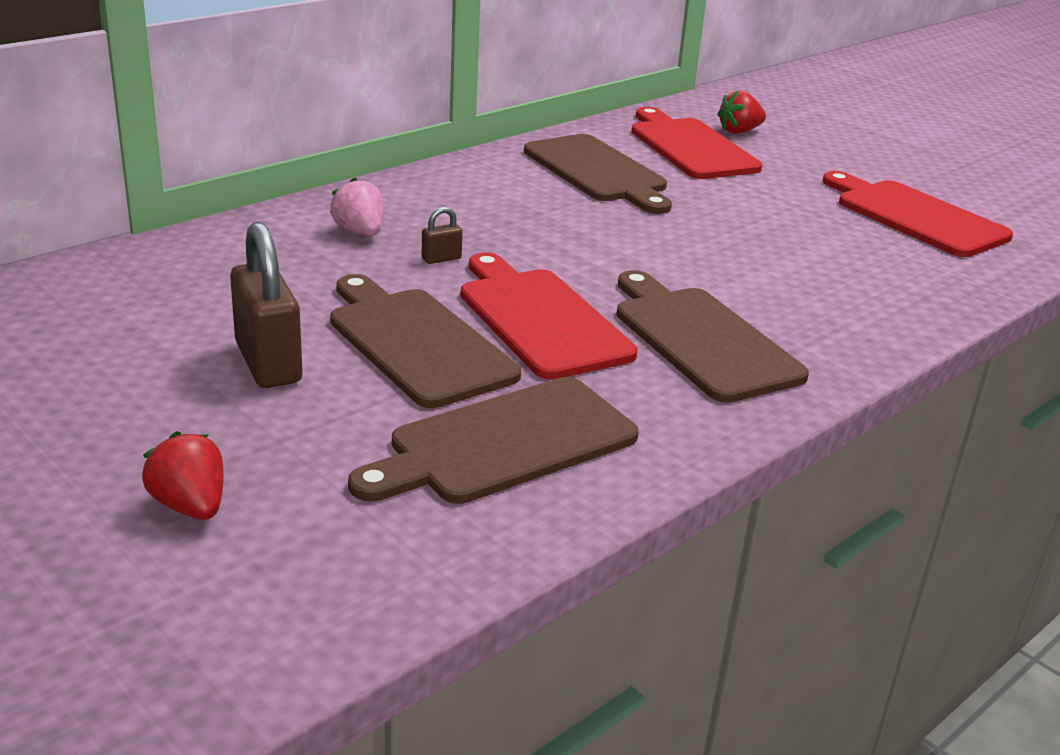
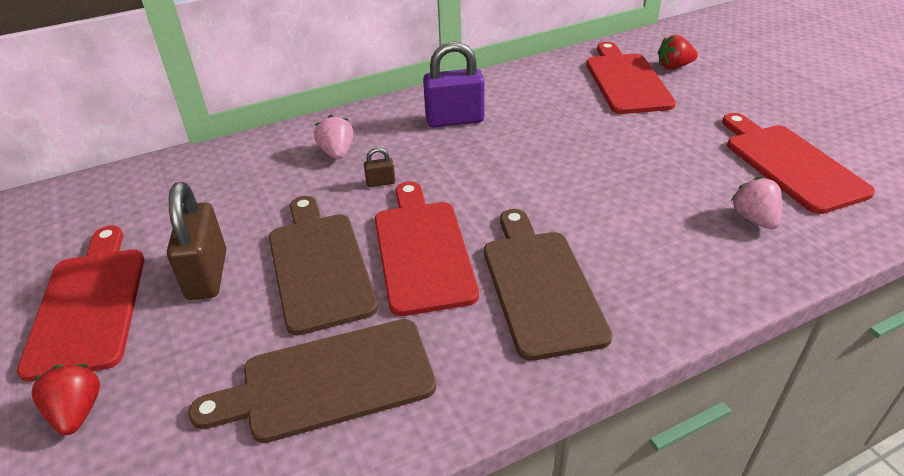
camera: 20 degrees right, 10 degrees up
brown cutting board [524,134,672,214] -> none
none -> red cutting board [17,226,144,382]
none -> purple padlock [423,41,485,128]
none -> pink strawberry [731,176,782,229]

